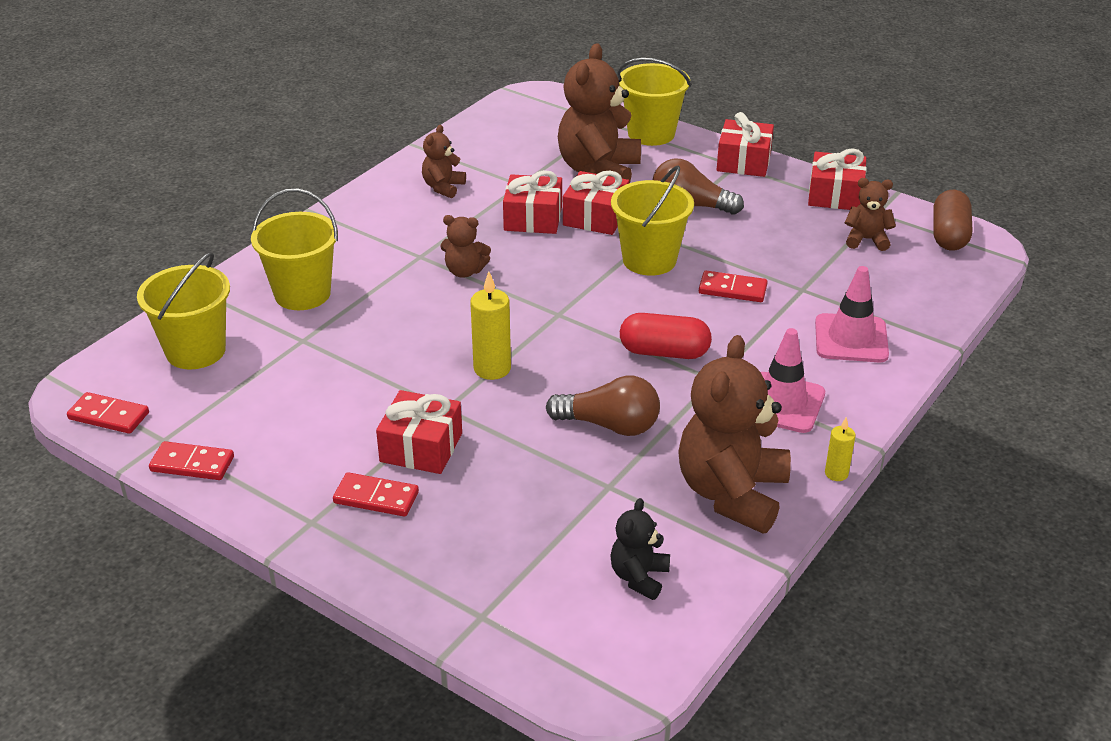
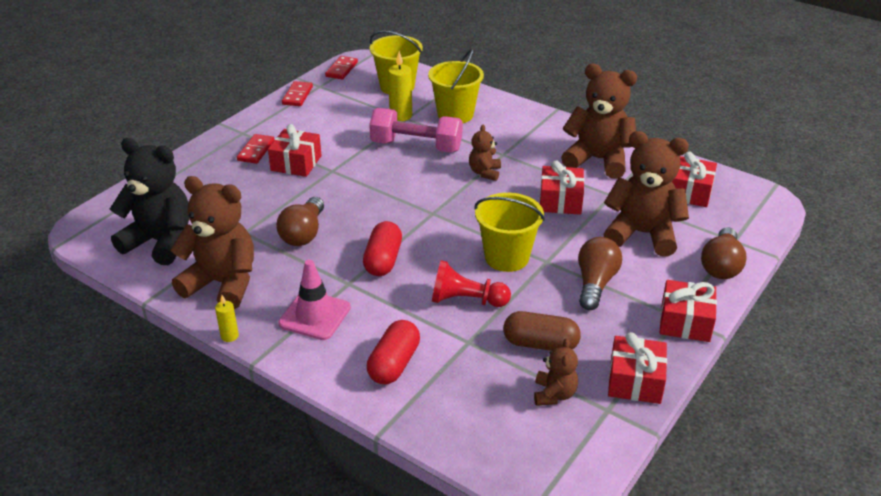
camera: 90 degrees right, 0 degrees up
brown teddy bear [422,125,466,198] -> brown teddy bear [561,64,637,179], size x2.02
yellow candle [470,271,511,380] -> yellow candle moved to [388,51,412,121]
red gift [563,171,629,235] -> red gift moved to [672,152,717,207]
black teddy bear [610,498,670,600] -> black teddy bear [110,138,189,265], size x2.02
yellow bucket [617,58,691,146] -> brown light bulb [701,227,747,279]
red domino [699,271,768,302] -> red pawn [432,260,511,307]
pink traffic cone [815,266,889,362] -> red capsule [367,320,420,384]
brown capsule [933,190,972,251] -> brown capsule moved to [503,311,581,351]
none -> pink dumbbell [369,108,463,153]

